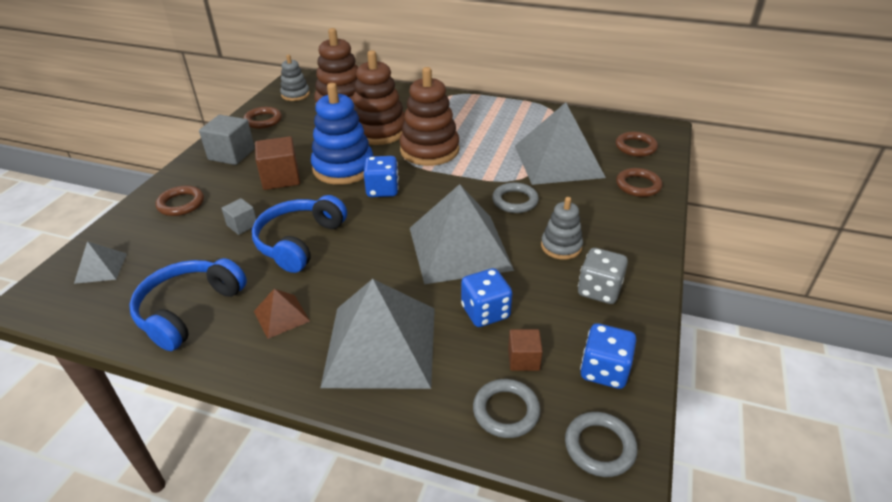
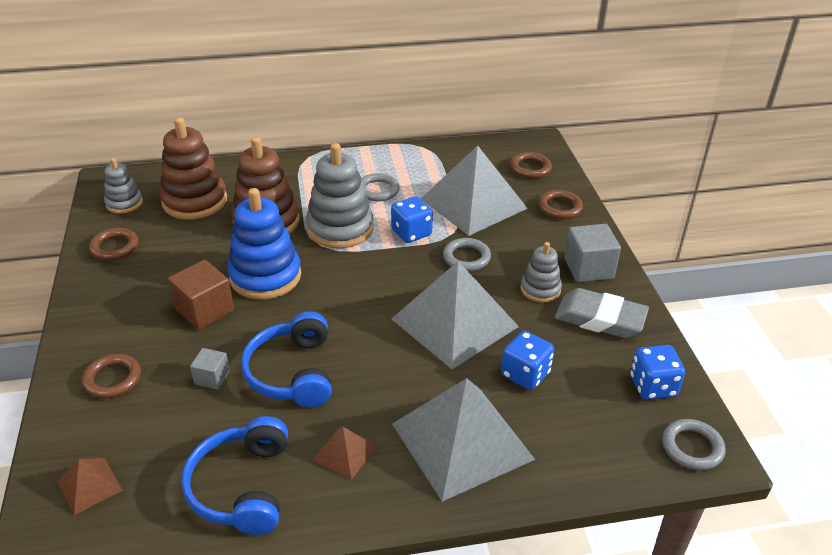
camera: 30 degrees left, 0 degrees up
grey pyramid [74,241,127,284] -> brown pyramid [57,458,123,515]
grey cube [199,115,255,165] -> grey cube moved to [564,224,621,283]
blue dice [364,156,399,197] -> blue dice moved to [391,196,433,243]
brown stacking toy [399,67,459,166] -> grey stacking toy [306,143,374,248]
grey ring [473,379,541,438] -> grey ring moved to [361,173,400,201]
brown cube [508,329,543,371] -> none
grey dice [578,248,628,304] -> grey eraser [555,288,649,338]

